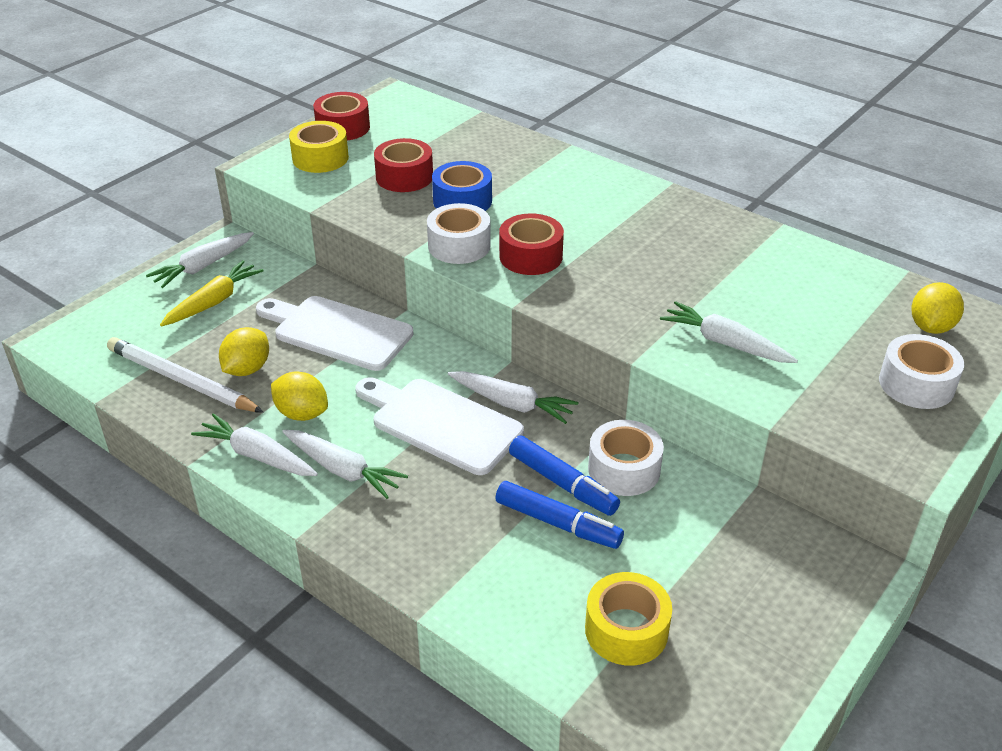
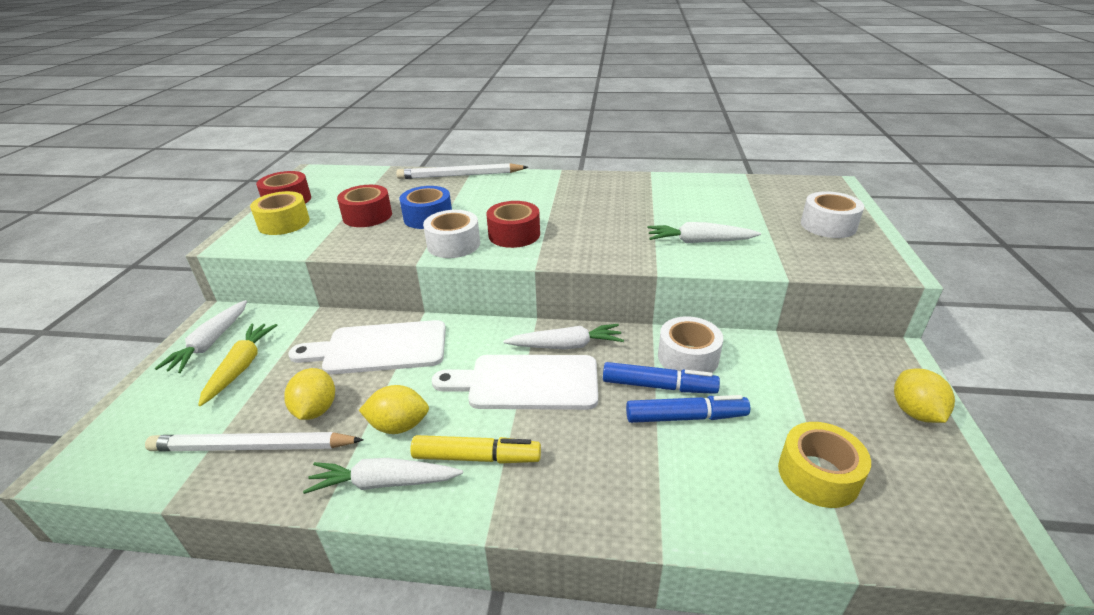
camera: 30 degrees left, 5 degrees down
white carrot [282,430,408,499] -> yellow marker [410,435,541,464]
yellow lemon [911,282,964,334] -> yellow lemon moved to [894,368,955,423]
none -> white pencil [396,163,528,179]

